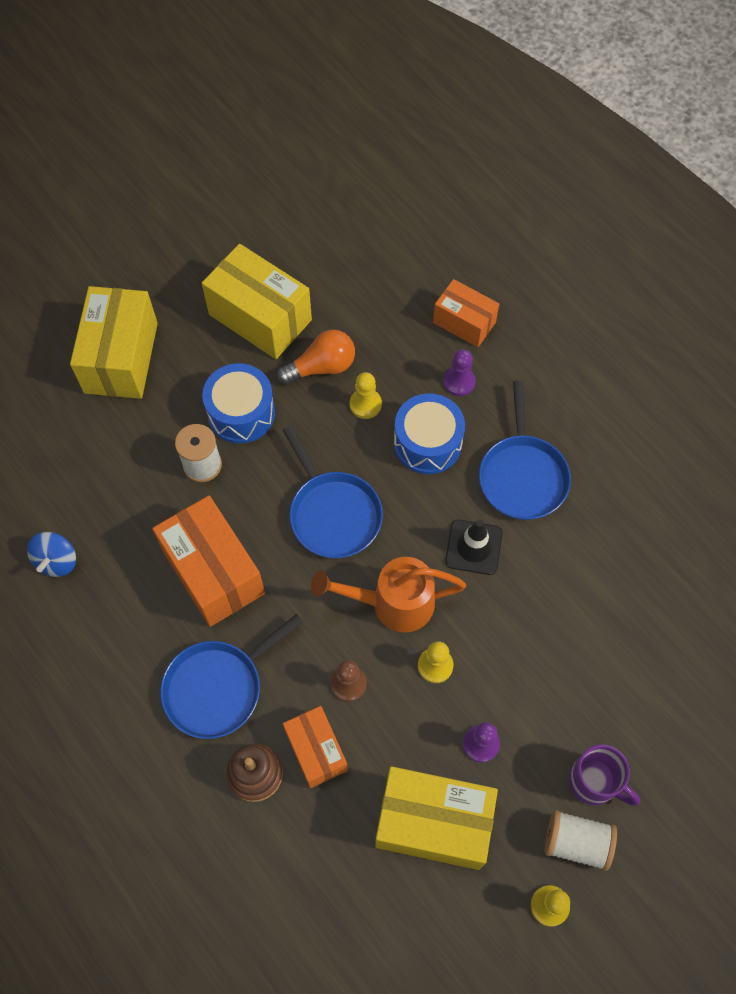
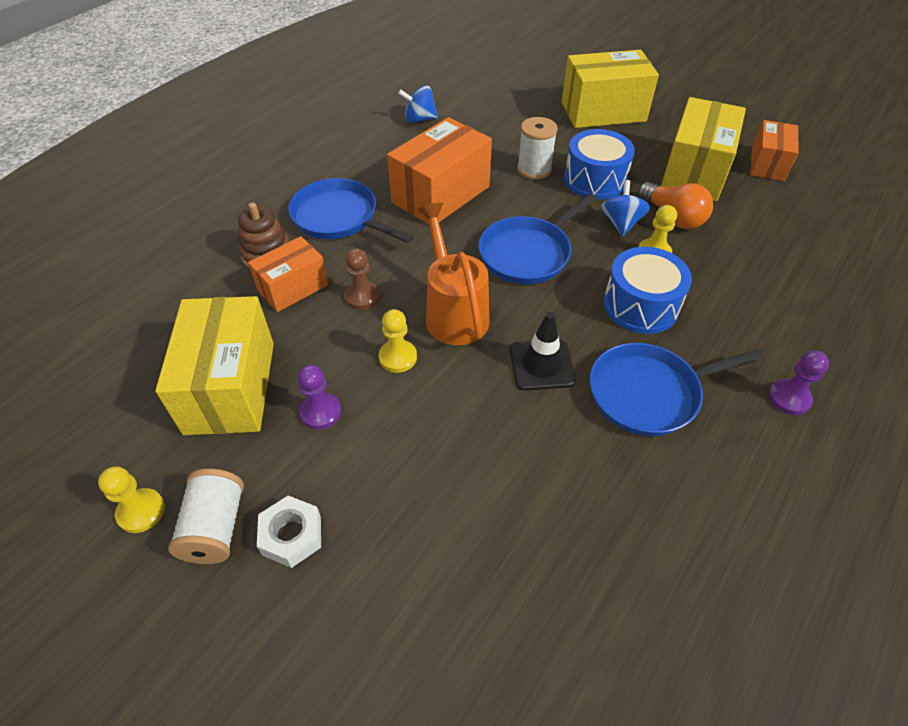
camera: 75 degrees right, 15 degrees down
orange box [433,279,499,347] -> orange box moved to [750,120,799,181]
purple pawn [444,349,476,396] -> purple pawn moved to [769,351,829,415]
purple mug [569,744,640,806] -> white nut [257,496,321,568]
none -> blue spinning top [601,180,650,237]

